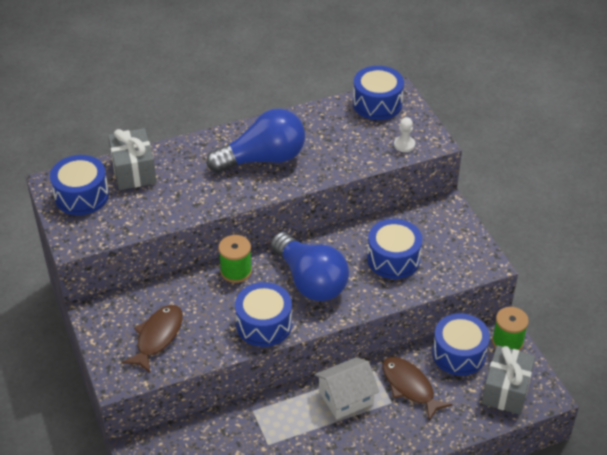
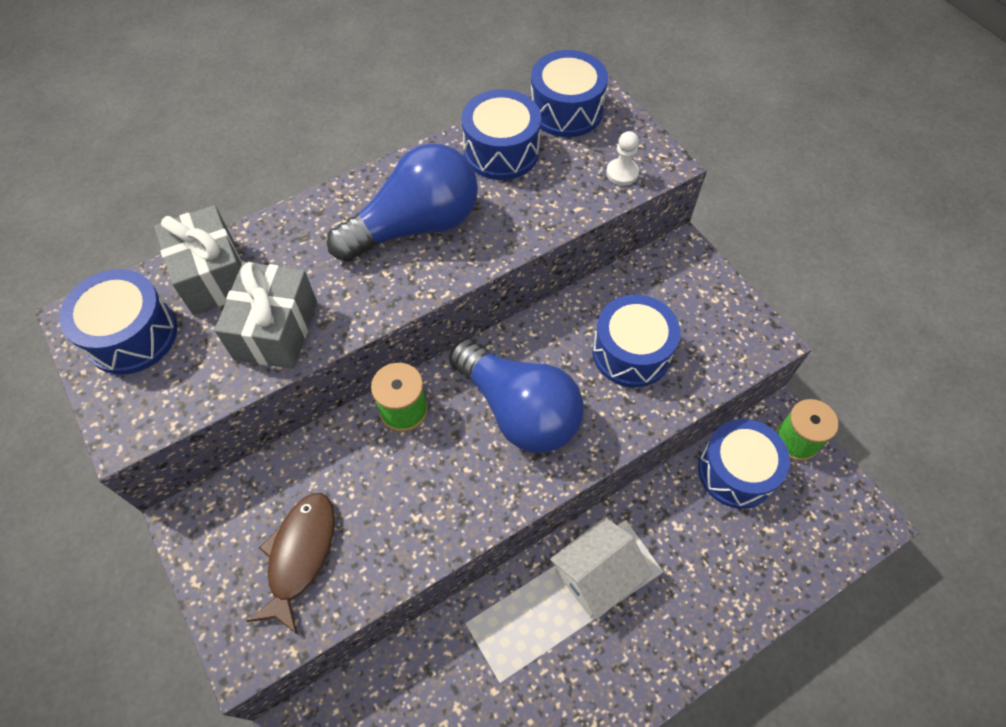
camera: 10 degrees left, 15 degrees up
blue drum [235,282,292,347] -> blue drum moved to [462,89,541,180]
brown fish [382,357,453,421] -> none
grey gift [482,345,536,415] -> grey gift moved to [214,262,317,369]

